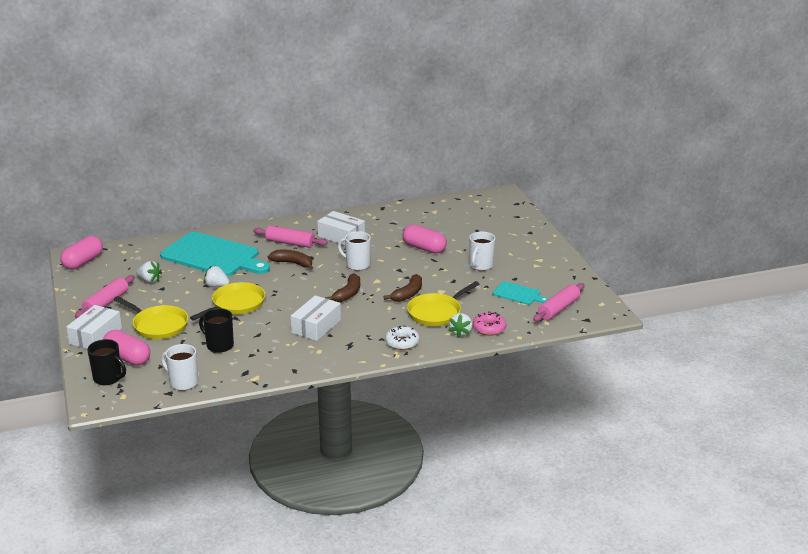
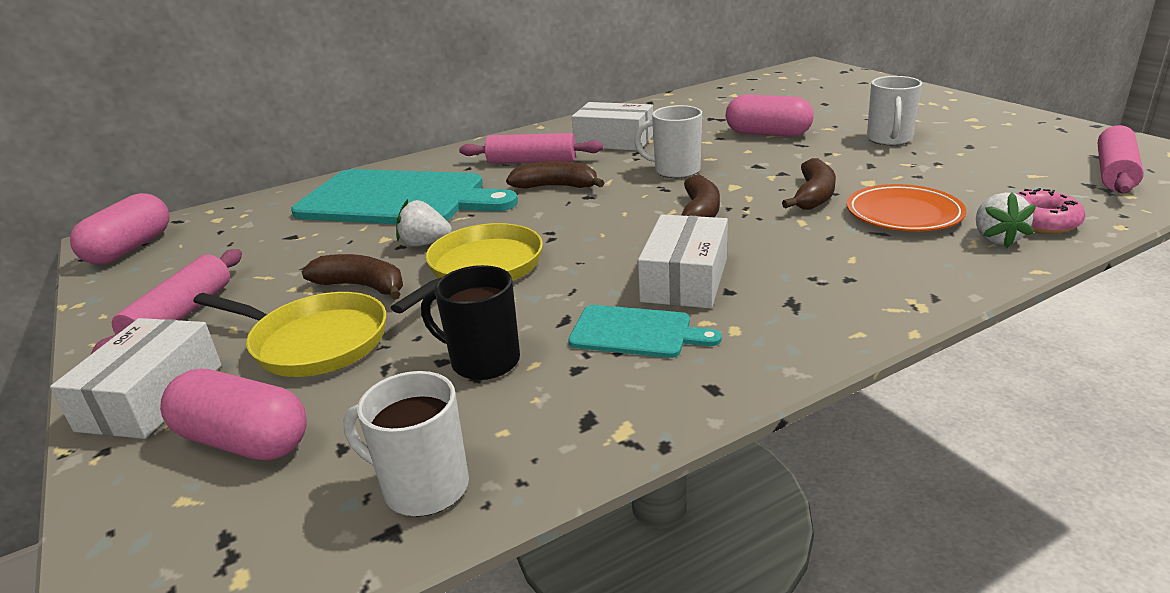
camera: 10 degrees left, 0 degrees up
black mug [87,339,126,385] -> none
white strawberry [136,261,162,283] -> none
white donut [385,326,420,350] -> none
yellow pan [407,281,479,326] -> orange plate [847,184,966,232]
turquoise cutting board [493,281,548,305] -> turquoise cutting board moved to [568,305,722,358]
none -> brown banana [302,254,403,300]

